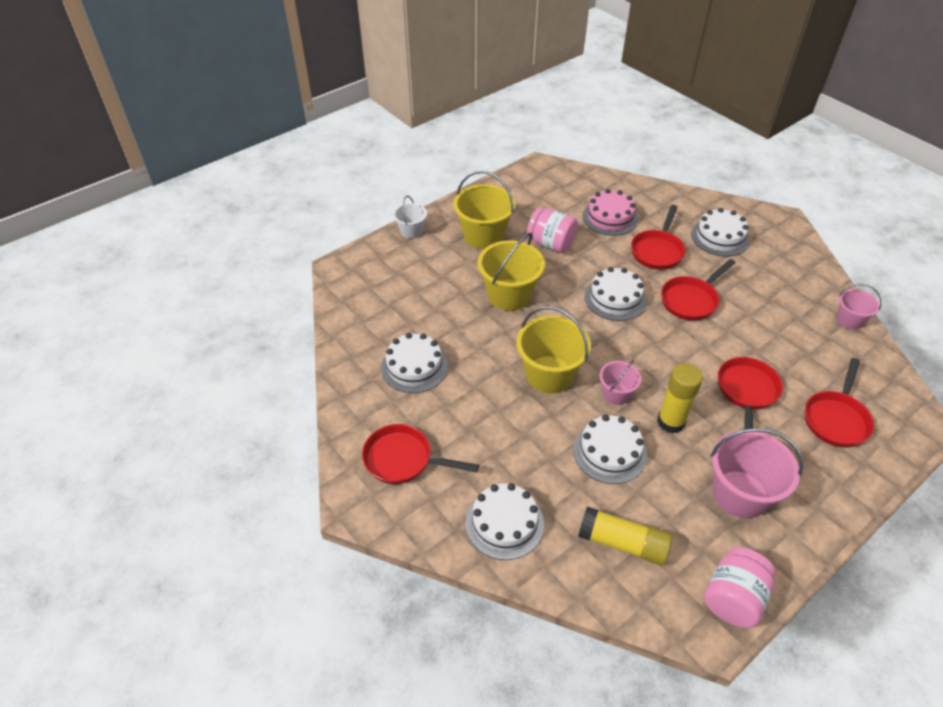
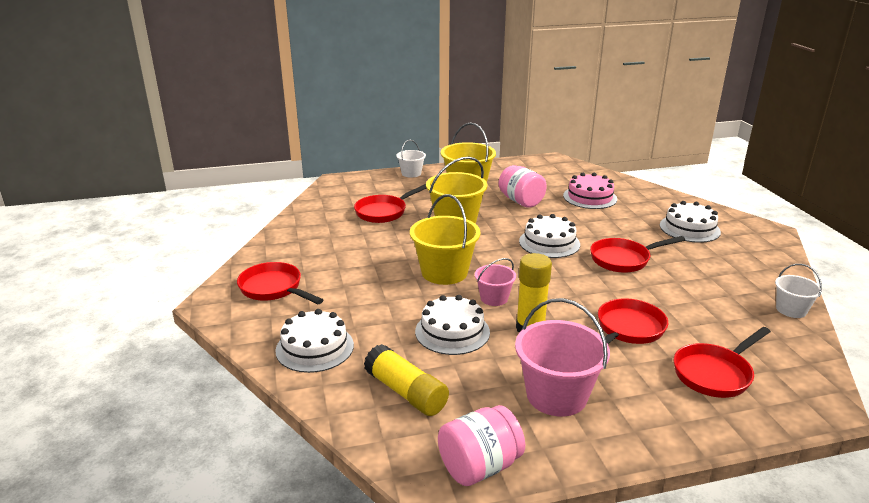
camera: 25 degrees right, 20 degrees down
white cake [381,333,448,393] -> none
red pan [631,205,686,270] -> red pan moved to [354,184,427,223]
pink bucket [837,284,882,329] -> white bucket [775,264,822,318]

